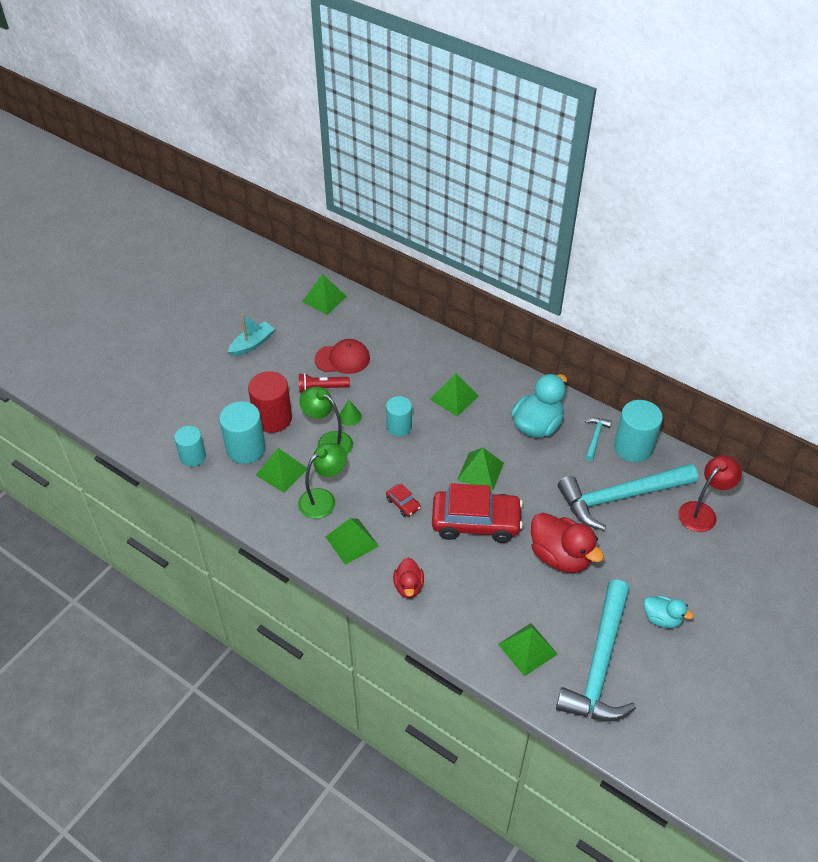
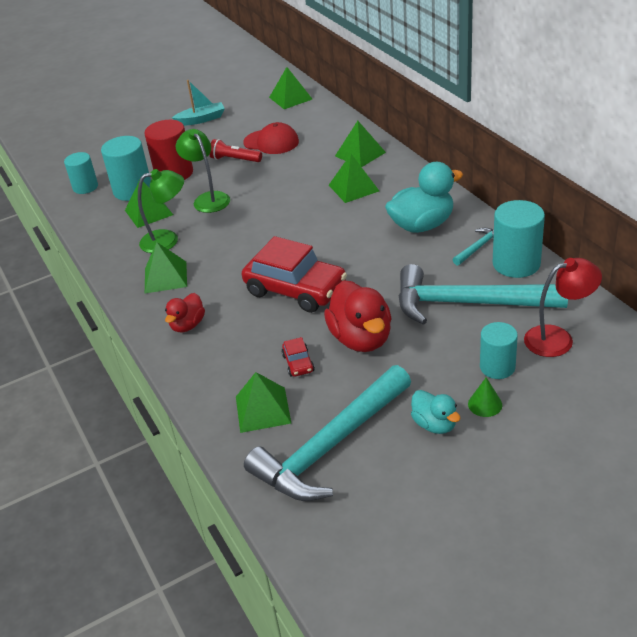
camera: 30 degrees right, 10 degrees down
green cone [339,400,362,426] -> green cone moved to [468,377,502,417]
turquoise cylinder [386,396,412,436] -> turquoise cylinder moved to [480,322,518,379]
red car [386,484,421,517] -> red car moved to [282,337,315,377]
green pyramid [457,447,504,491] -> green pyramid moved to [335,121,386,167]

